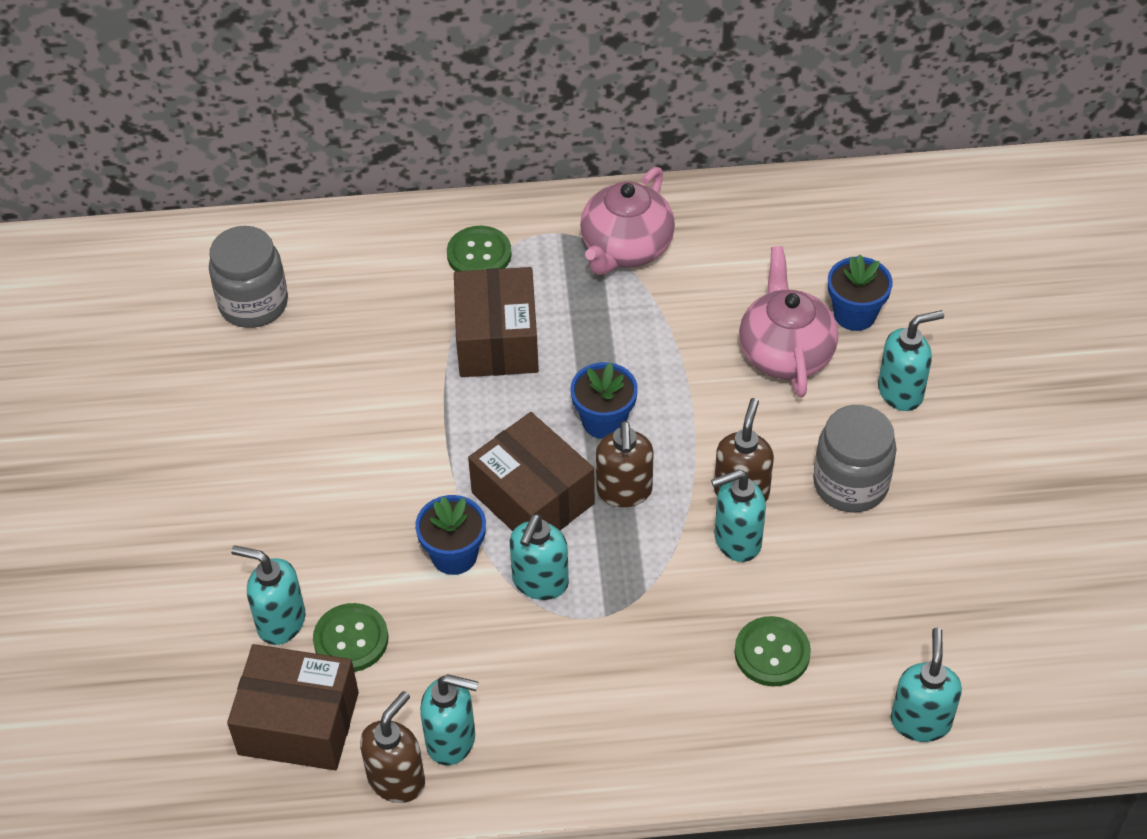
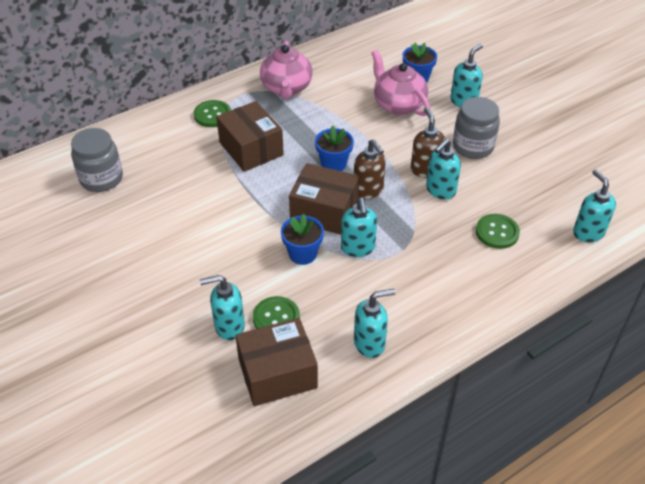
camera: 30 degrees left, 5 degrees down
brown soap dispenser [360,691,425,803] -> none

